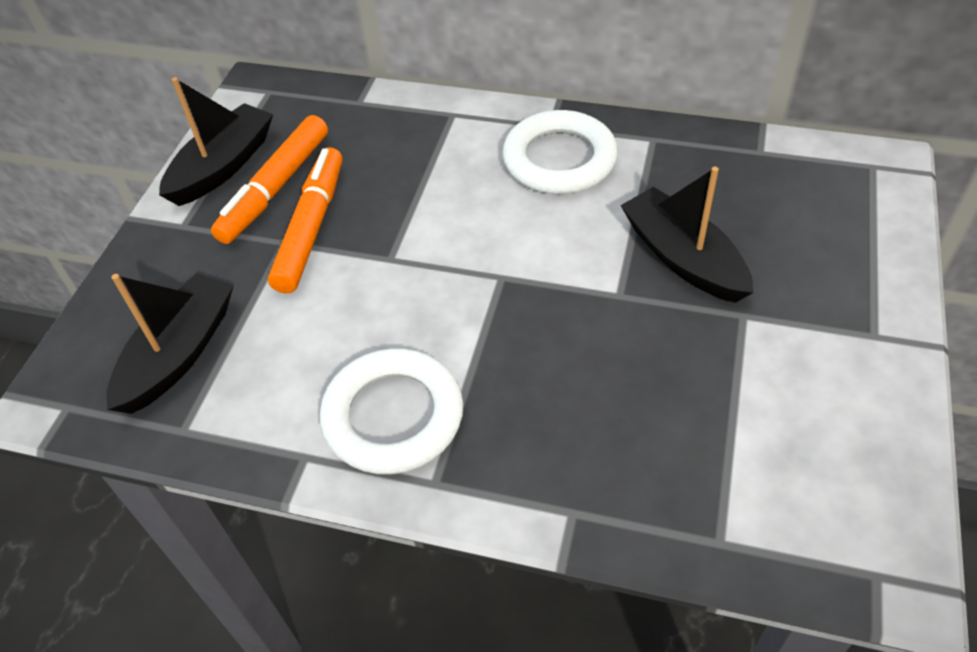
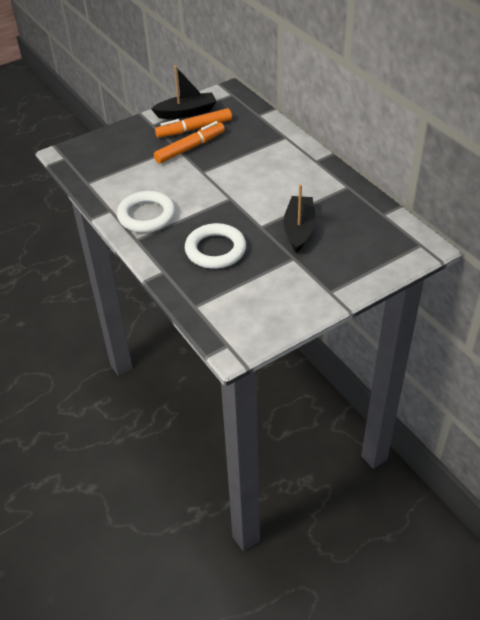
camera: 40 degrees right, 5 degrees down
black boat [106,273,234,414] -> none
white ring [503,110,618,194] -> white ring moved to [185,223,246,269]

